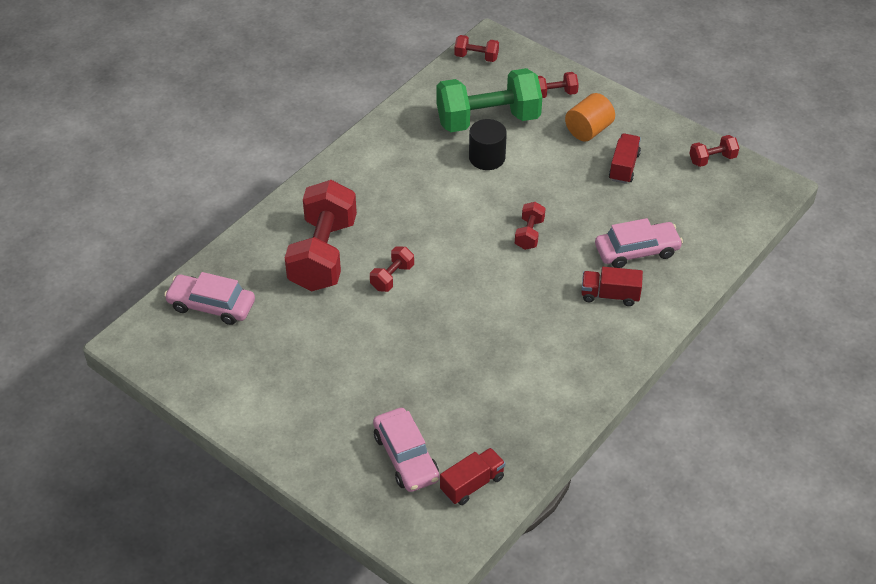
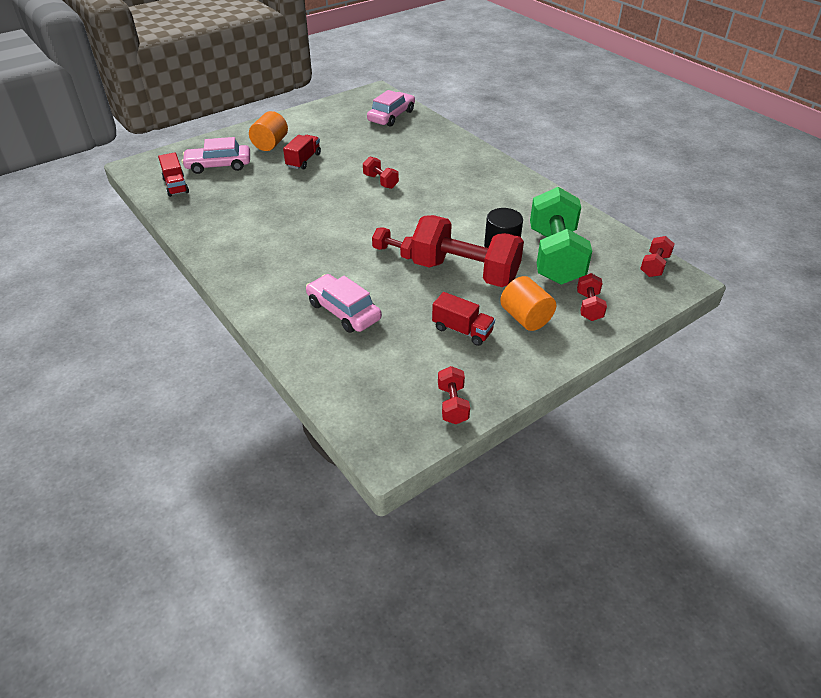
camera: 105 degrees right, 5 degrees down
red dumbbell [285,180,357,291] -> red dumbbell moved to [412,215,524,287]
red truck [582,267,643,306] -> red truck moved to [283,135,321,169]
pink car [595,218,683,268] -> pink car turned 135 degrees clockwise [306,274,382,333]
none -> orange cylinder [249,111,288,151]

